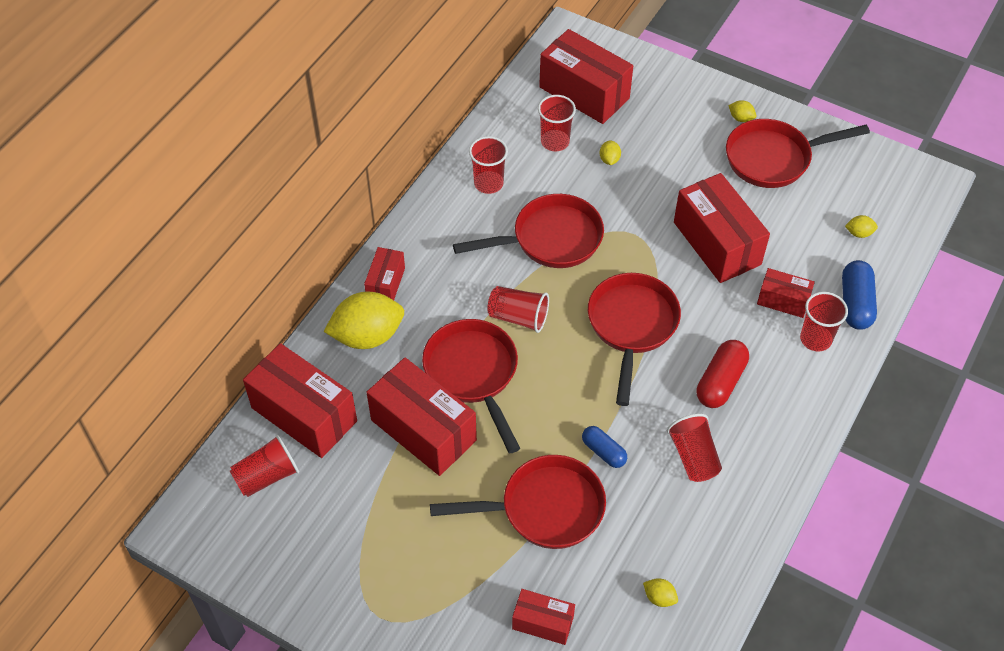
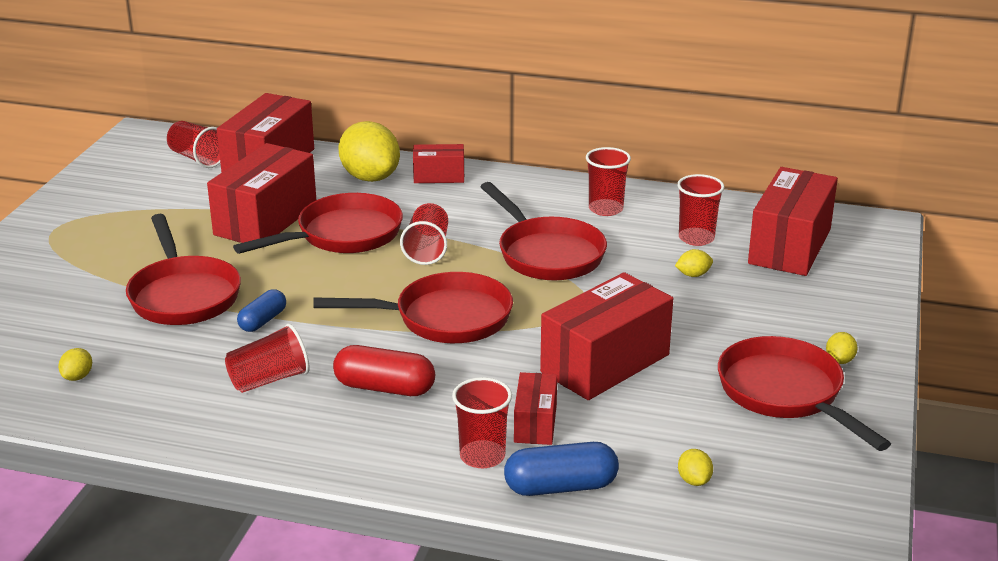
camera: 75 degrees right, 25 degrees down
red box [512,589,575,645] -> none

